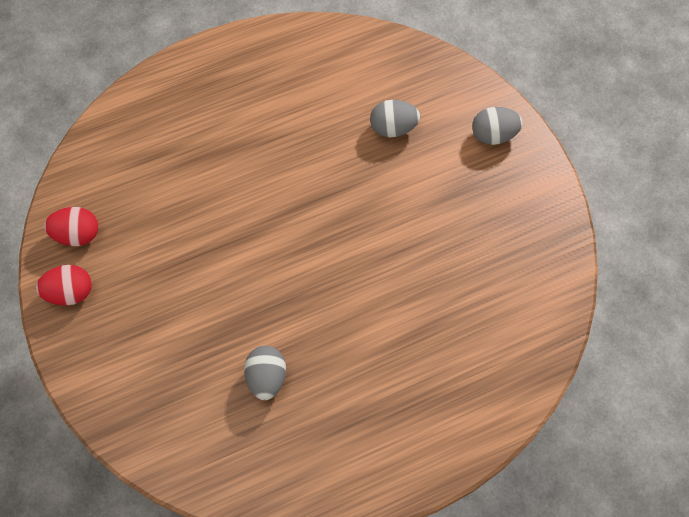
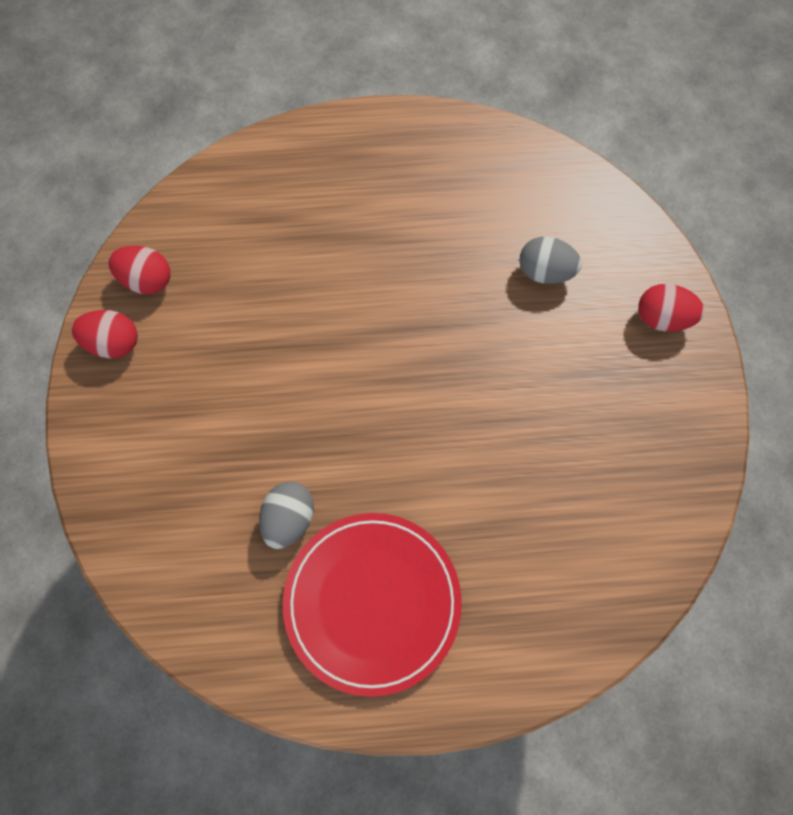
camera: 20 degrees right, 5 degrees up
grey egg [472,107,523,145] -> red egg [638,284,704,332]
none -> red plate [283,513,462,697]

